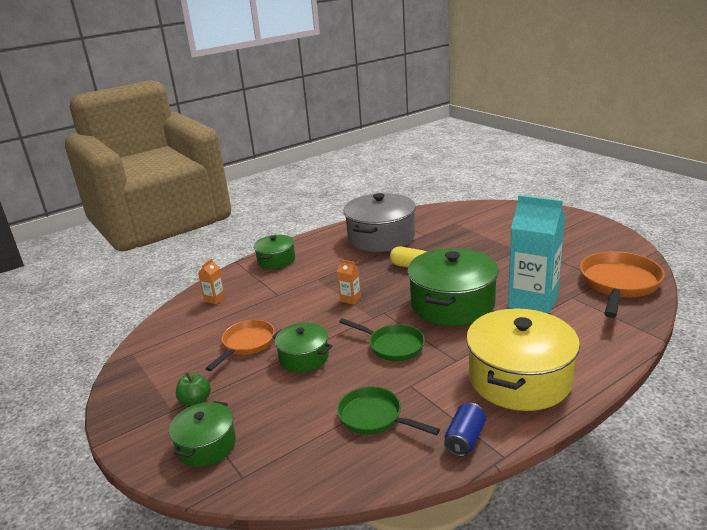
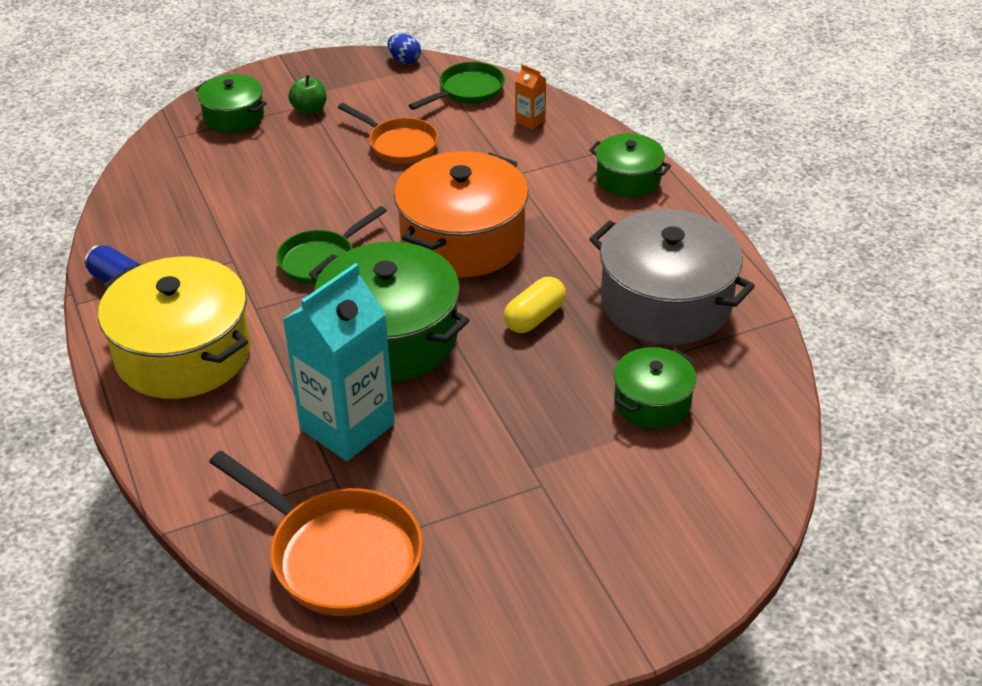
camera: 100 degrees right, 15 degrees up
green pot [272,323,332,372] -> green pot moved to [614,347,696,429]
orange carton [337,259,361,305] -> orange pot [394,151,529,278]
green pan [337,386,440,435] -> green pan moved to [409,62,505,110]
none -> blue egg [387,33,421,64]

